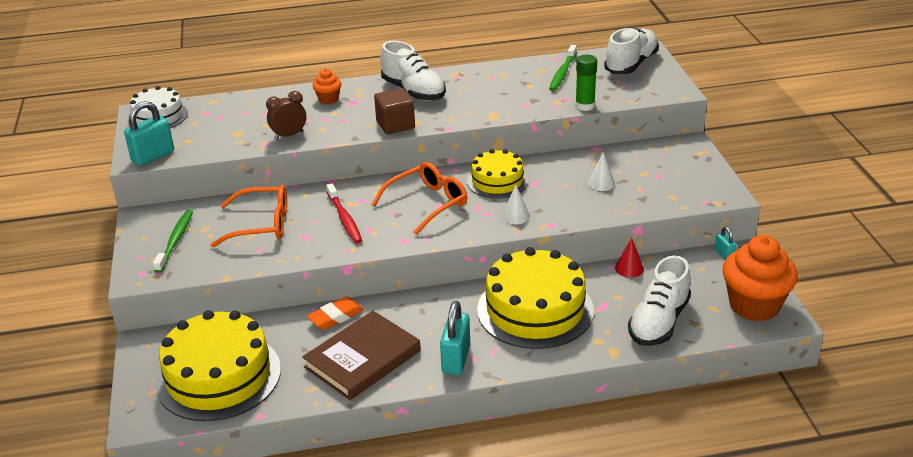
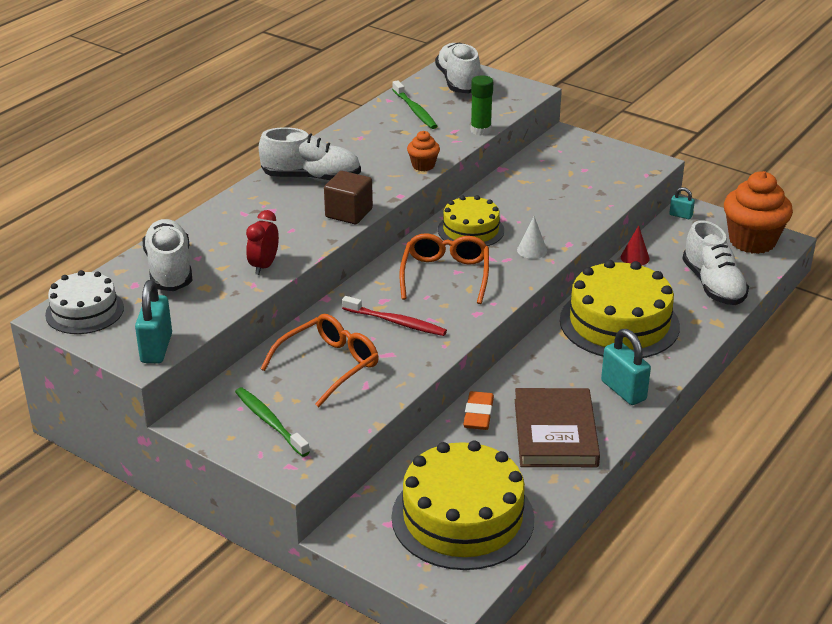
camera: 45 degrees left, 0 degrees up
brown clock [266,91,306,140] -> red clock [246,210,279,275]
orange cupcake [313,69,341,104] -> orange cupcake moved to [407,131,440,171]
white cone [588,153,615,191] -> none
none -> white shoe [142,219,192,291]

